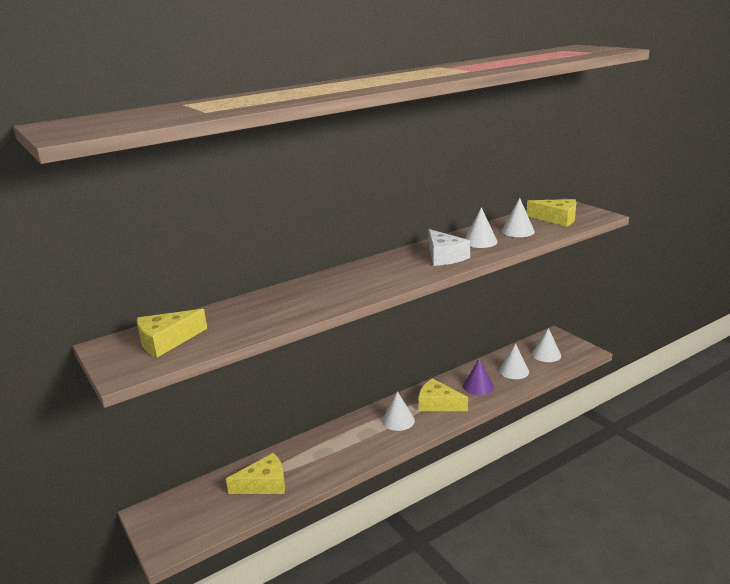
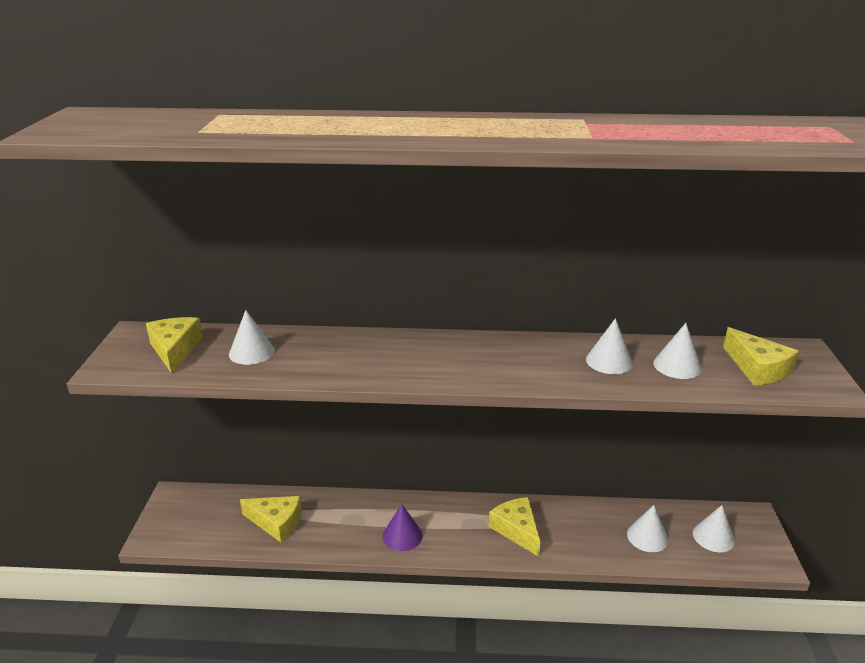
camera: 35 degrees right, 5 degrees up
yellow cheese [137,309,207,357] -> yellow cheese turned 75 degrees clockwise [146,317,203,374]
white cone [382,391,415,431] -> white cone moved to [229,310,275,365]
white cheese [428,229,470,266] -> none
purple cone [463,359,494,395] -> purple cone moved to [382,504,423,551]

